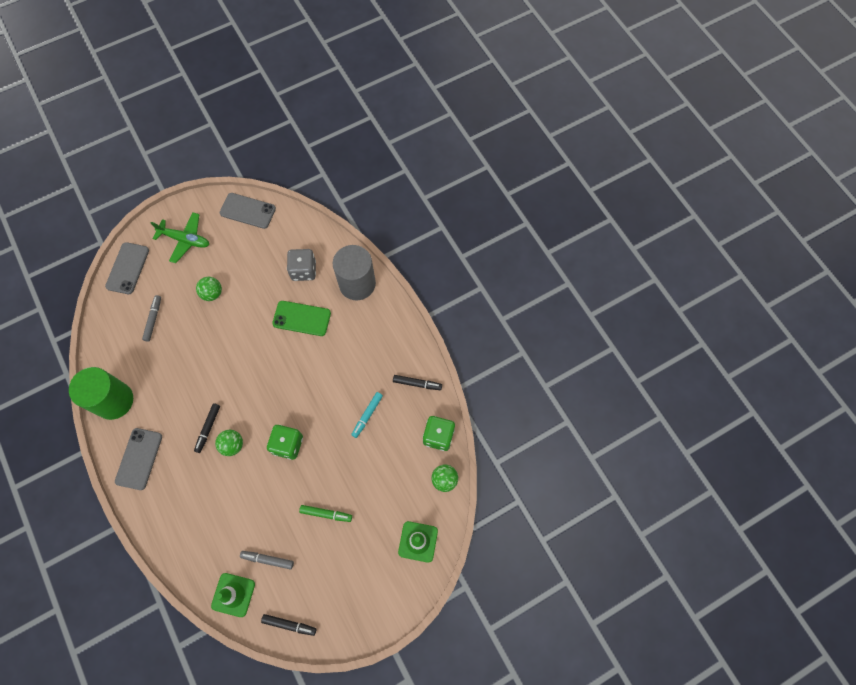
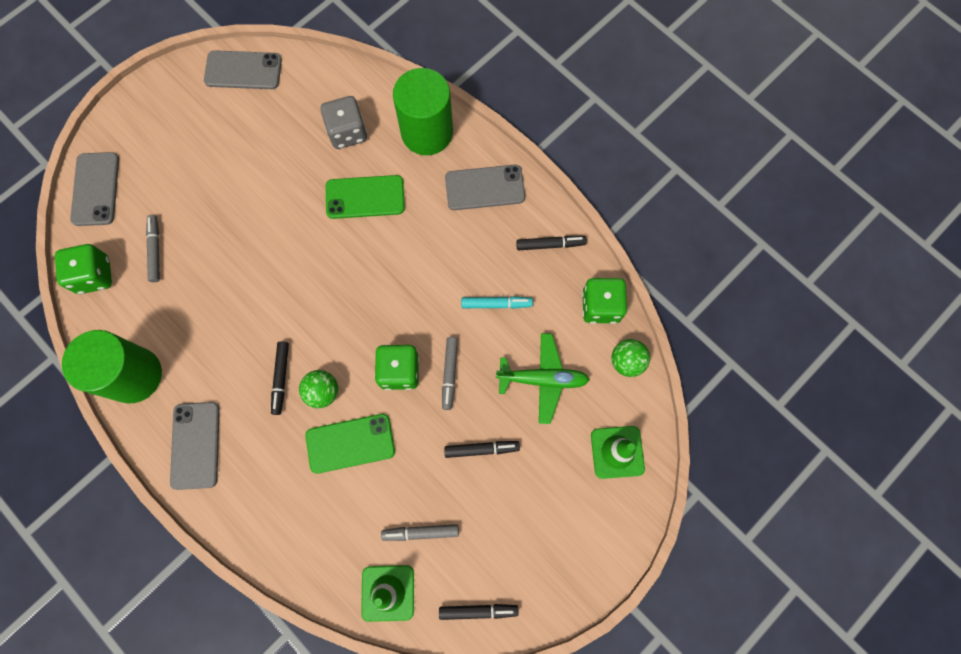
camera: 15 degrees left, 5 degrees up
green plane [150,213,209,263] -> green plane moved to [496,333,590,424]
green ball [196,277,222,301] -> none
green marker [299,505,352,522] -> black marker [444,441,520,458]
grey cylinder [333,245,376,300] -> green cylinder [393,68,453,155]
turquoise marker [351,392,383,438] -> turquoise marker turned 105 degrees counterclockwise [461,296,533,309]
none -> green dice [55,244,112,294]
none -> green phone [305,414,395,474]
none -> grey marker [442,337,458,410]
none -> grey phone [445,165,525,210]

